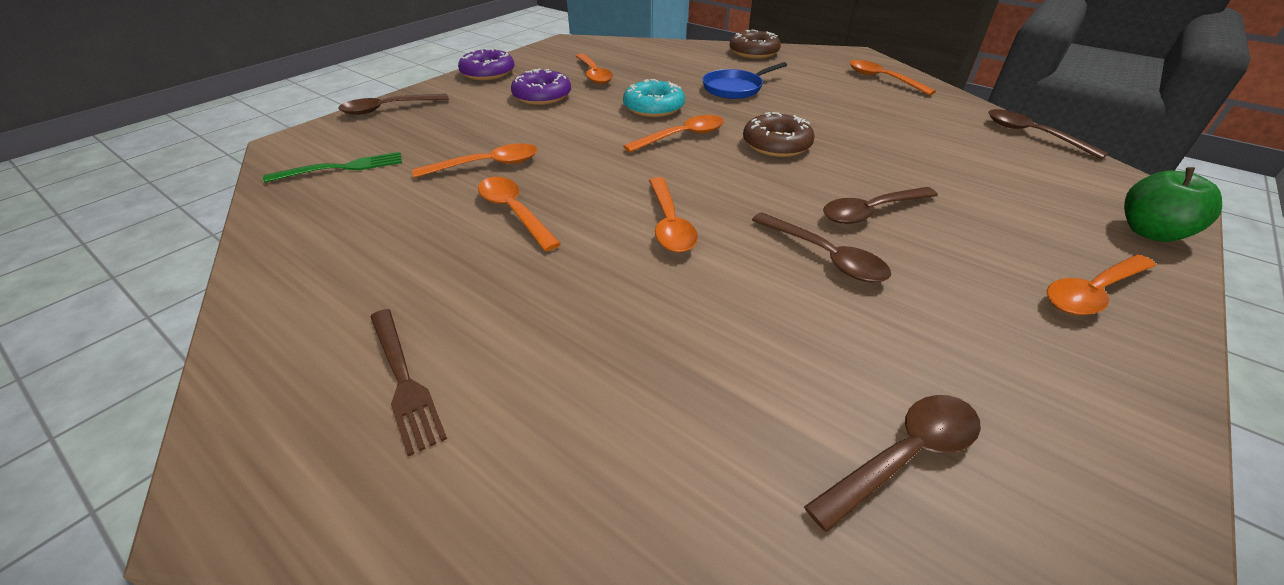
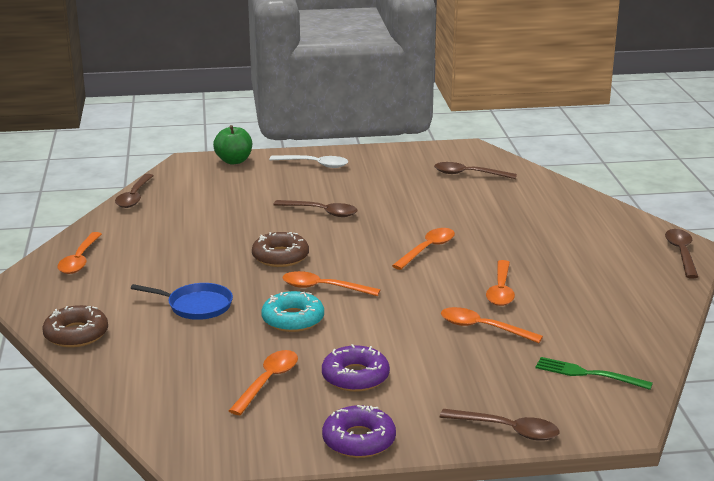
camera: 135 degrees left, 15 degrees down
brown fork [370,309,447,456] -> none
brown spoon [752,212,891,283] -> brown spoon moved to [665,229,698,278]
orange spoon [1047,254,1156,315] -> white spoon [269,155,348,168]

